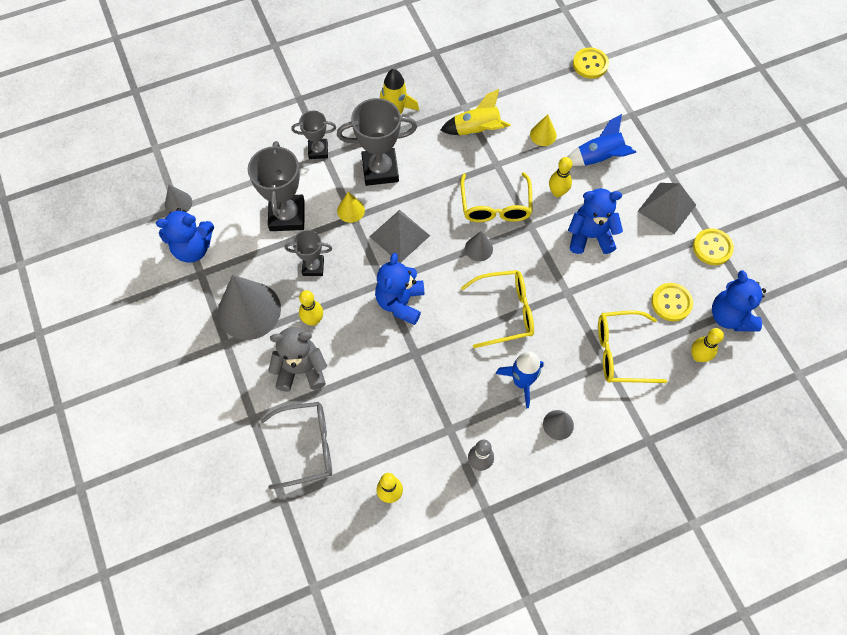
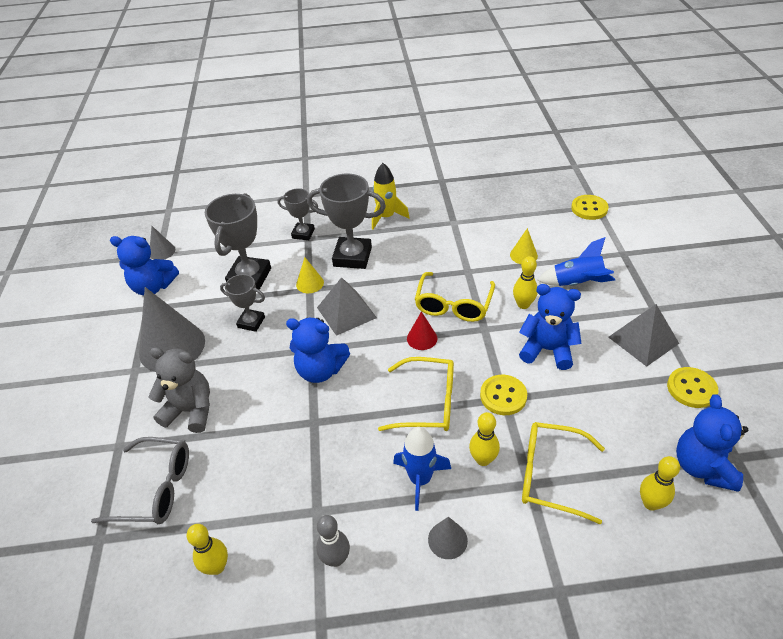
camera: 20 degrees right, 20 degrees down
yellow bowling pin [299,290,323,326] -> yellow bowling pin moved to [469,412,500,466]
blue teddy bear [375,253,424,325] -> blue teddy bear turned 105 degrees counterclockwise [286,318,350,383]
yellow rocket [441,89,511,135] -> none
grey cone [465,231,493,261] -> red cone [407,311,437,350]
yellow button [651,283,693,322] -> yellow button moved to [480,375,527,415]

